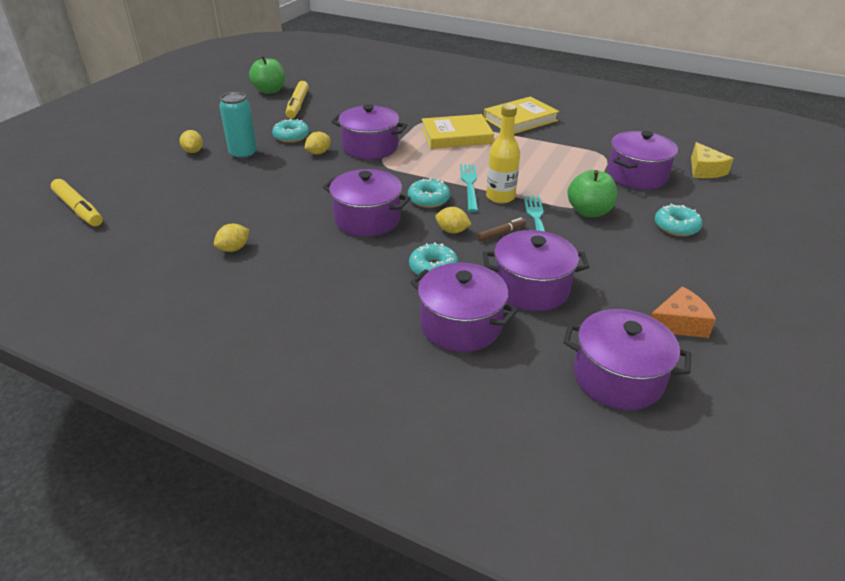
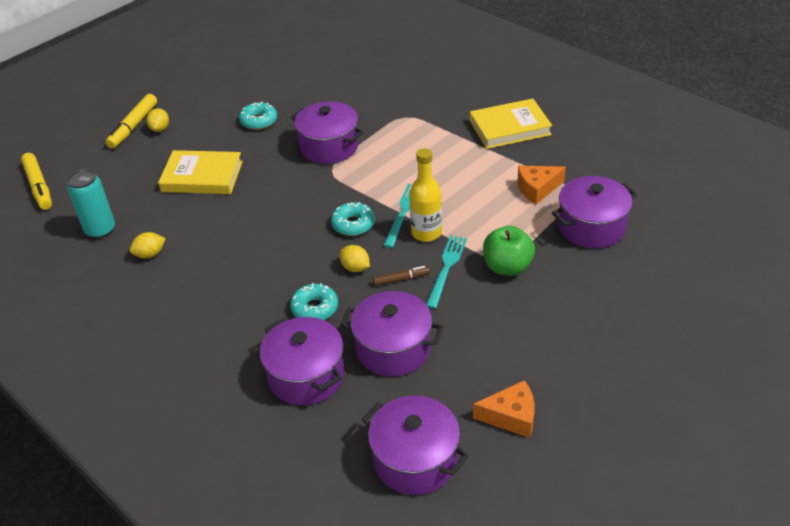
camera: 20 degrees right, 5 degrees up
turquoise can [219,92,257,160] -> turquoise can moved to [67,169,115,239]
green apple [249,56,285,94] -> none
yellow marker [285,81,309,118] -> yellow marker moved to [106,94,157,149]
yellow lemon [305,132,331,154] -> none
purple pot [323,169,411,237] -> none
yellow book [422,114,494,149] -> yellow book moved to [158,150,243,194]
turquoise donut [655,204,702,236] -> none
yellow cheese [691,142,734,178] -> none
none -> orange cheese [518,166,566,204]

